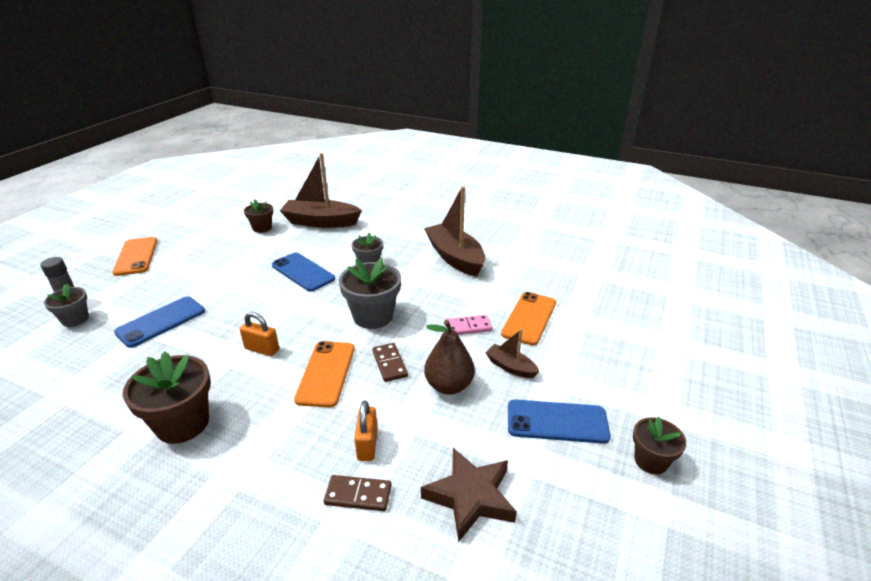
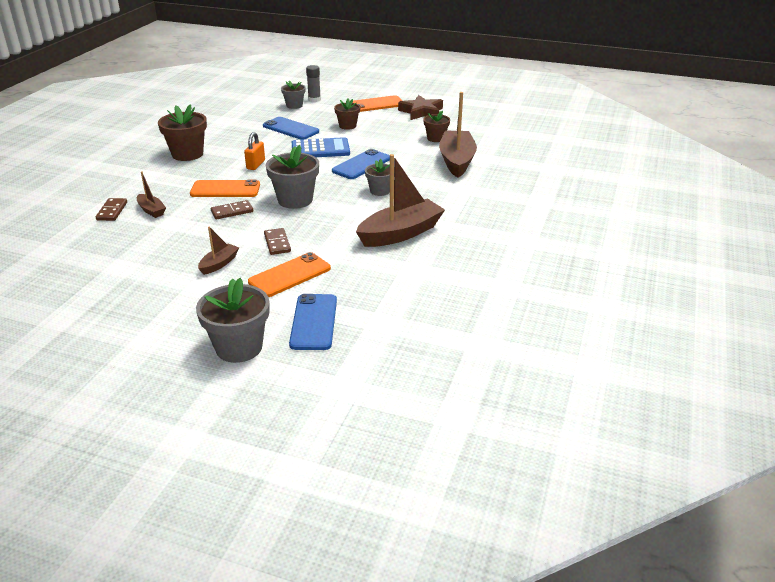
camera: 85 degrees right, 0 degrees up
orange padlock [354,401,378,461] -> brown boat [137,171,166,218]
brown star [421,448,517,542] -> brown star moved to [398,95,443,120]
brown pear [424,320,475,395] -> none
pink domino [445,314,493,335] -> brown domino [264,228,291,255]
orange phone [501,292,556,346] -> orange phone turned 60 degrees counterclockwise [248,252,331,297]
blue phone [508,399,611,444] -> blue phone moved to [289,294,337,350]
brown flower pot [633,416,686,475] -> brown flower pot moved to [334,98,360,130]
none -> grey flower pot [196,278,270,363]
none -> blue calculator [292,137,350,157]

